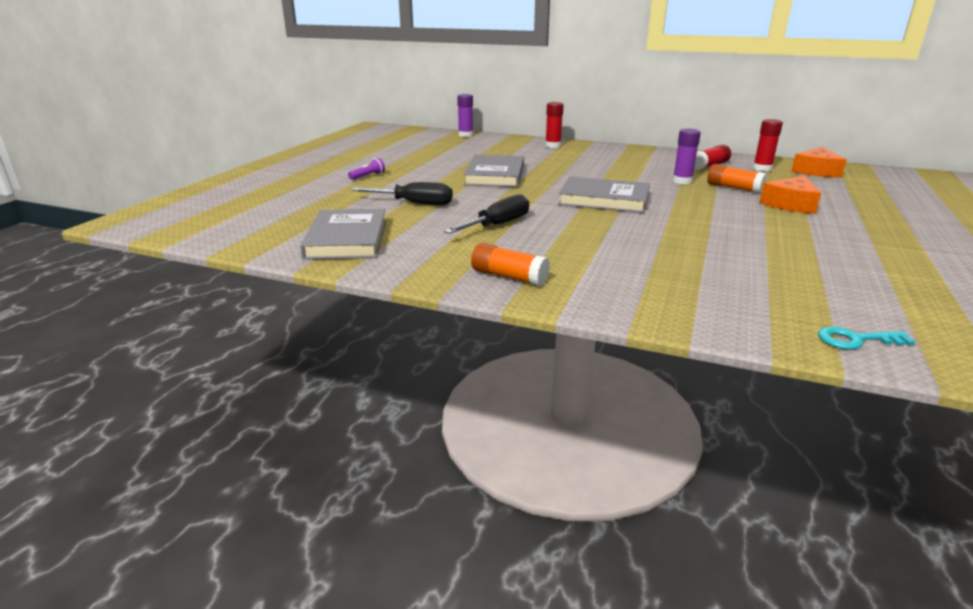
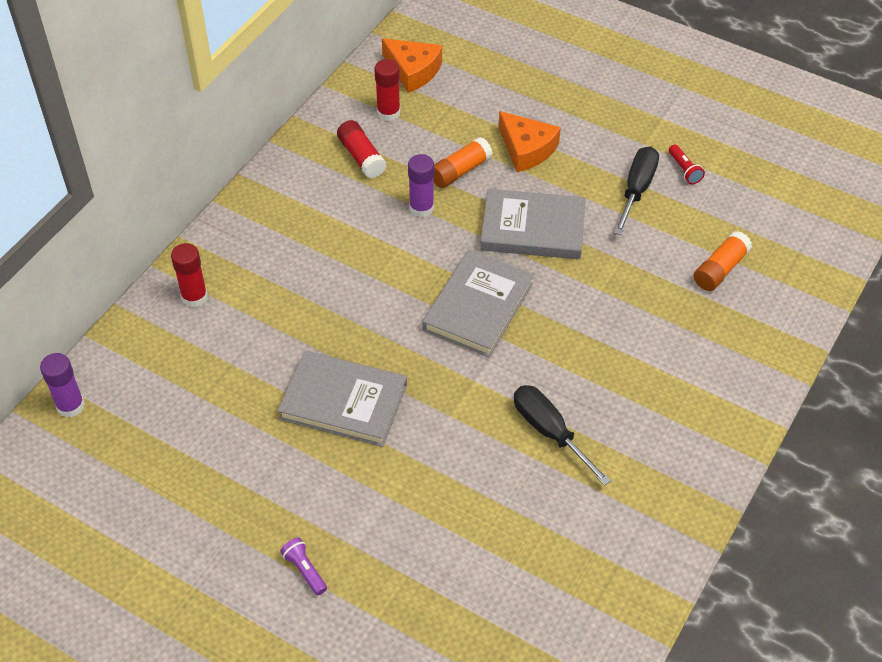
camera: 80 degrees left, 25 degrees up
grey book [300,209,386,260] -> grey book moved to [480,189,586,259]
black screwdriver [352,182,452,205] -> black screwdriver moved to [614,146,659,235]
orange glue stick [471,243,550,286] -> orange glue stick moved to [694,231,752,291]
turquoise key [818,326,915,350] -> none
none -> red flashlight [669,144,705,184]

